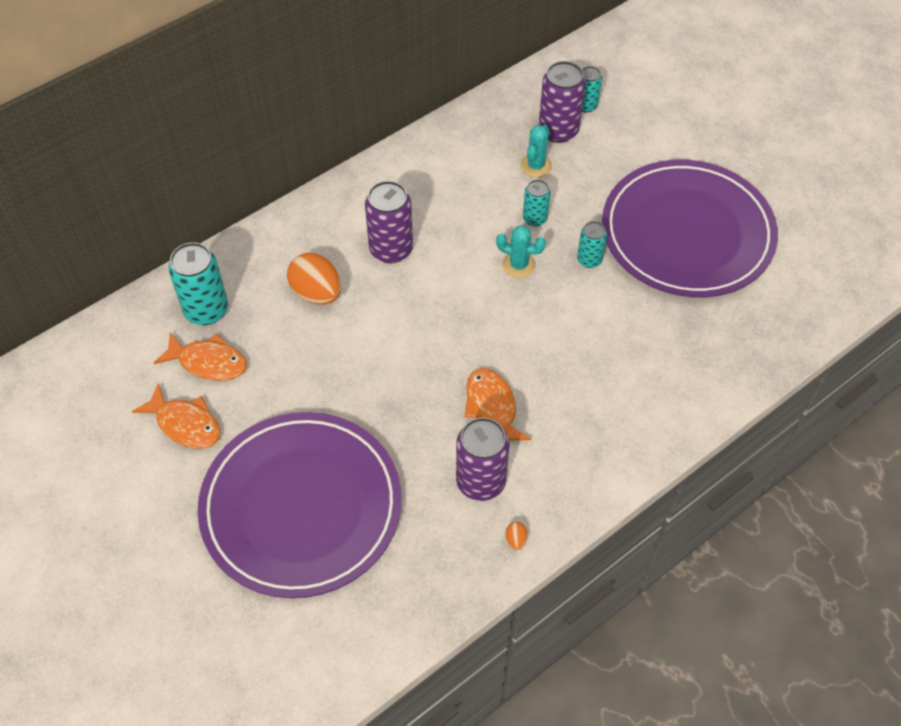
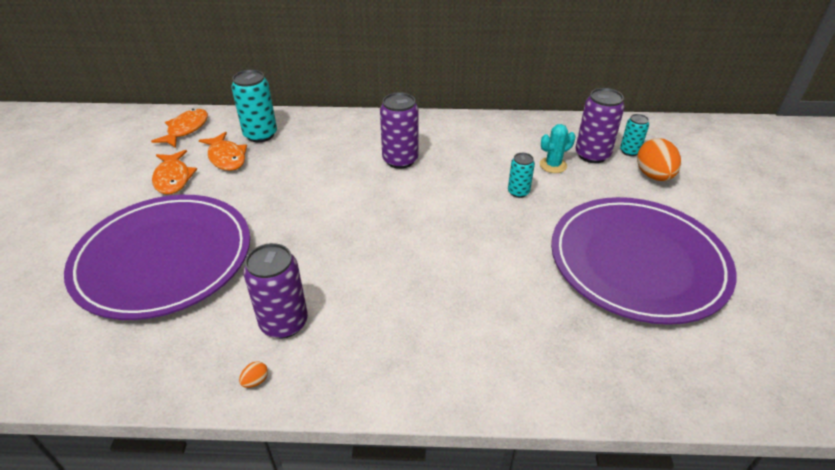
camera: 40 degrees right, 15 degrees down
orange egg [287,253,341,305] -> orange egg moved to [637,138,681,181]
orange fish [464,368,531,440] -> orange fish moved to [151,109,208,148]
turquoise cactus [496,225,546,278] -> none
turquoise can [577,221,607,268] -> none

